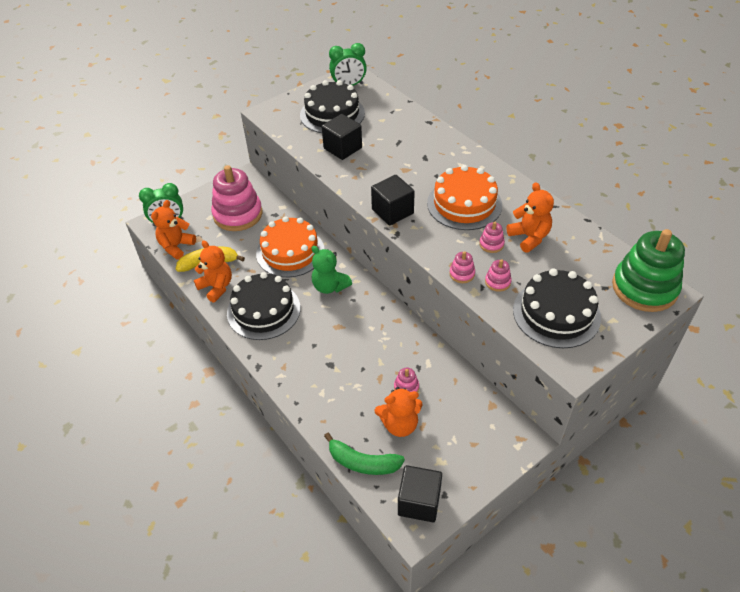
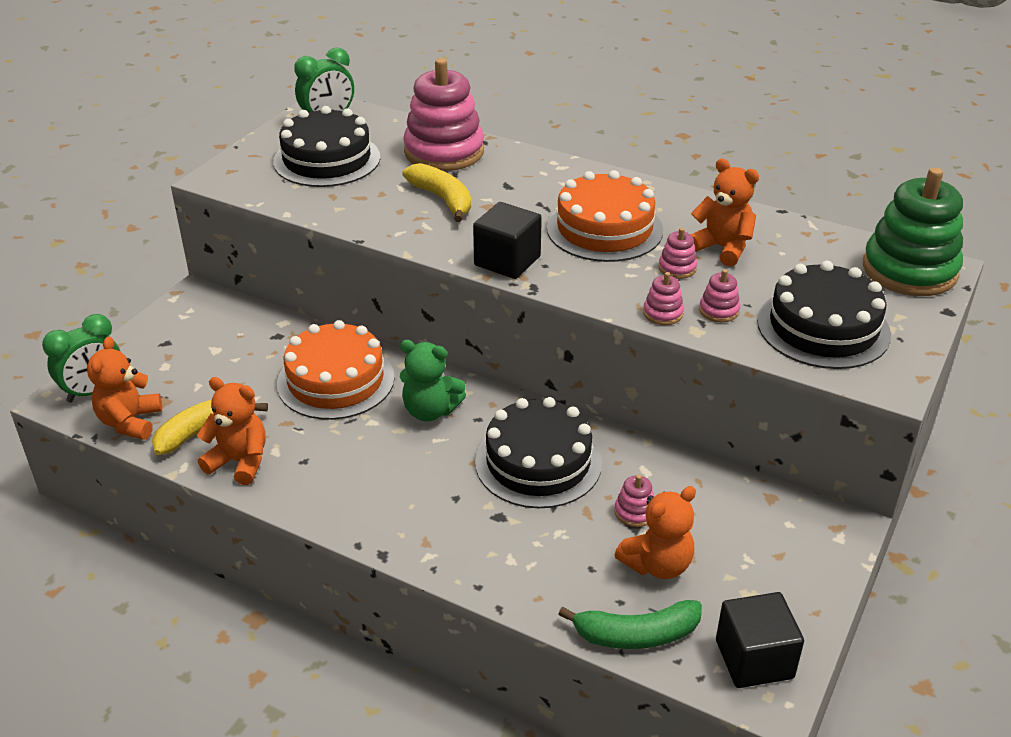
camera: 25 degrees left, 10 degrees down
pink stacking toy [211,165,262,231] -> pink stacking toy moved to [403,58,484,171]
black cake [227,272,300,340] -> black cake moved to [475,397,602,508]
black cube [322,114,362,160] -> none
none -> yellow banana [402,163,471,222]

